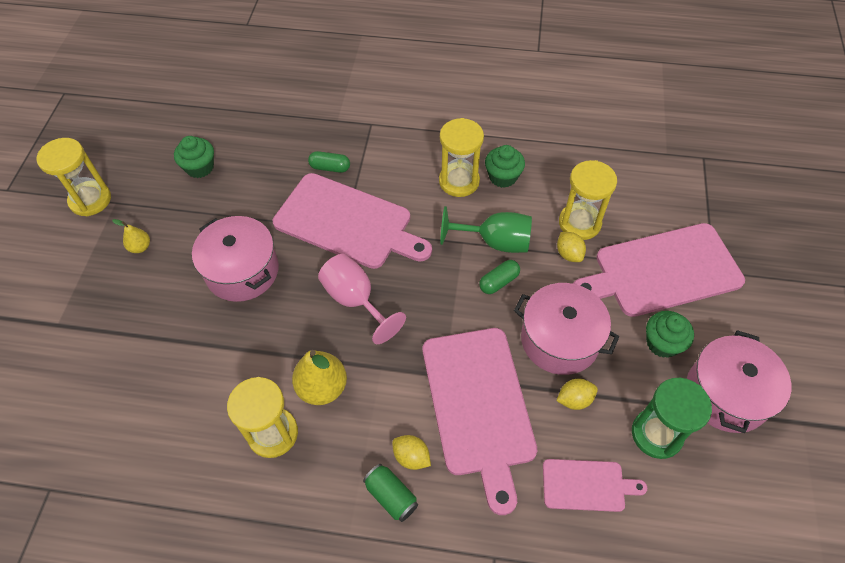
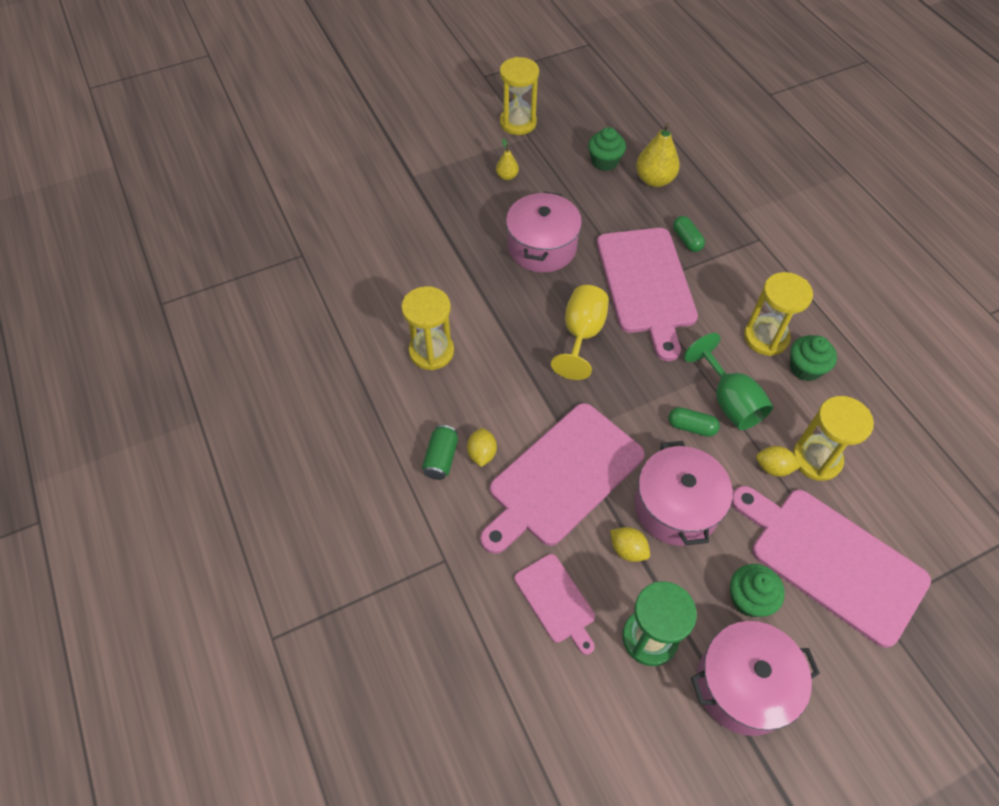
camera: 55 degrees right, 0 degrees up
yellow pear [292,350,347,405] -> yellow pear moved to [636,123,680,187]
pink goblet [318,254,406,344] -> yellow goblet [551,285,609,380]
yellow lemon [557,232,586,262] -> yellow lemon turned 75 degrees clockwise [756,446,801,477]

